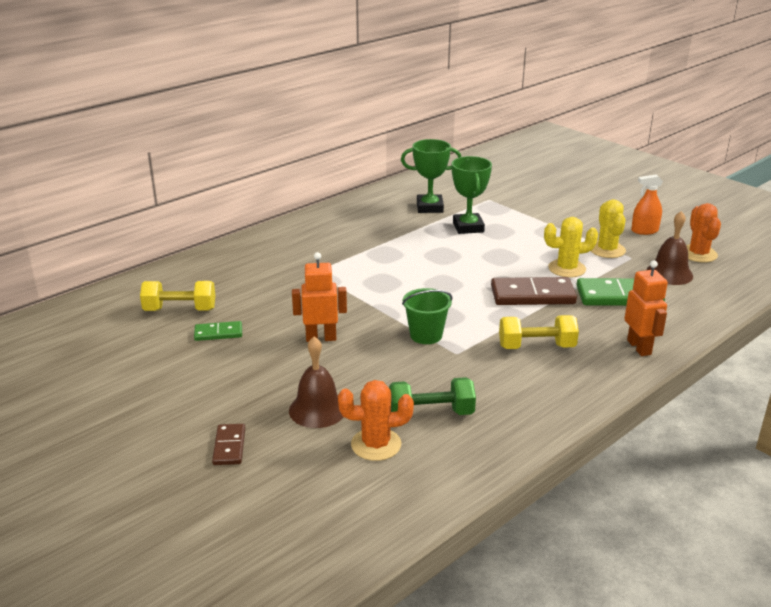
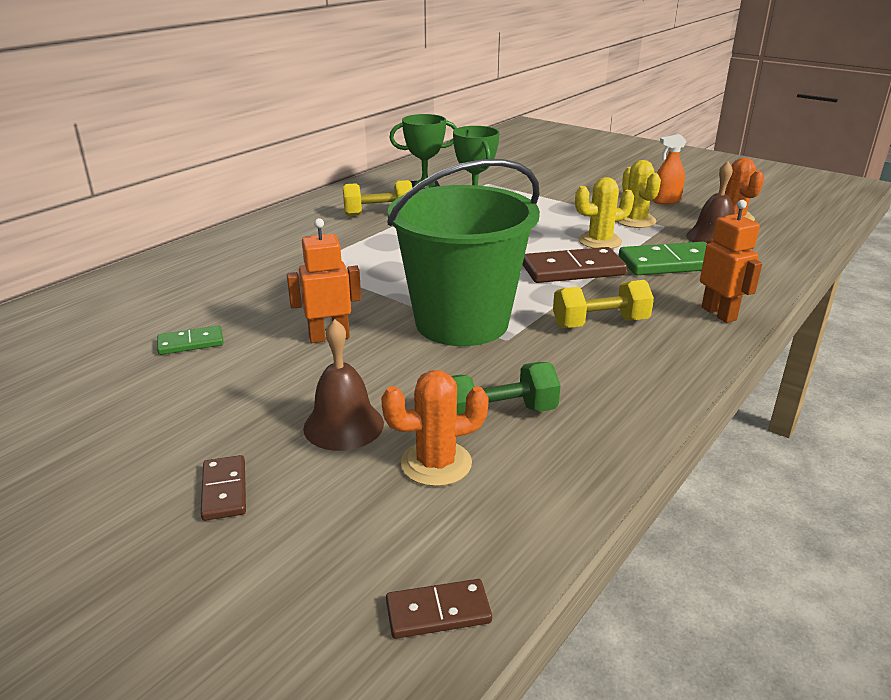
camera: 10 degrees left, 0 degrees up
yellow dumbbell [140,281,215,311] -> yellow dumbbell moved to [343,180,412,216]
green bucket [402,288,452,344] -> green bucket [387,159,540,346], size x2.31
none -> brown domino [386,579,492,639]

